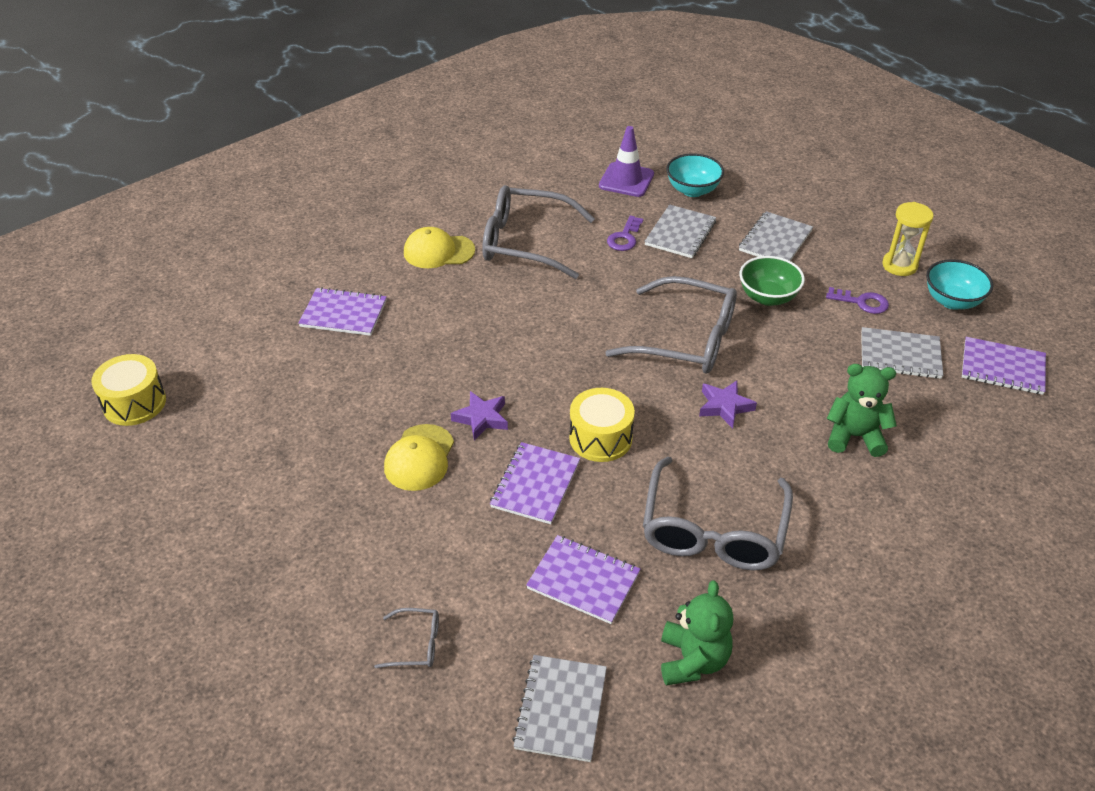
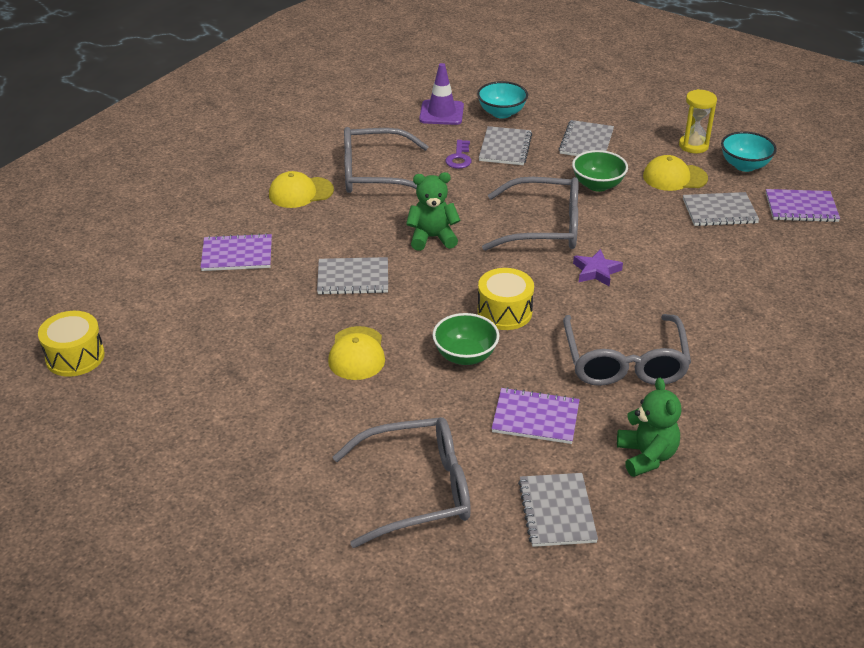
camera: 15 degrees left, 5 degrees down
grey glasses [374,608,439,668] -> grey glasses [333,417,471,548], size x2.34
purple star [451,391,508,440] -> none
purple notebook [490,442,580,524] -> green bowl [433,313,499,365]
purple key [826,287,889,314] -> yellow cap [643,155,708,191]
green teddy bear [827,364,897,457] -> green teddy bear moved to [406,172,460,251]
none -> grey notebook [317,257,388,295]

